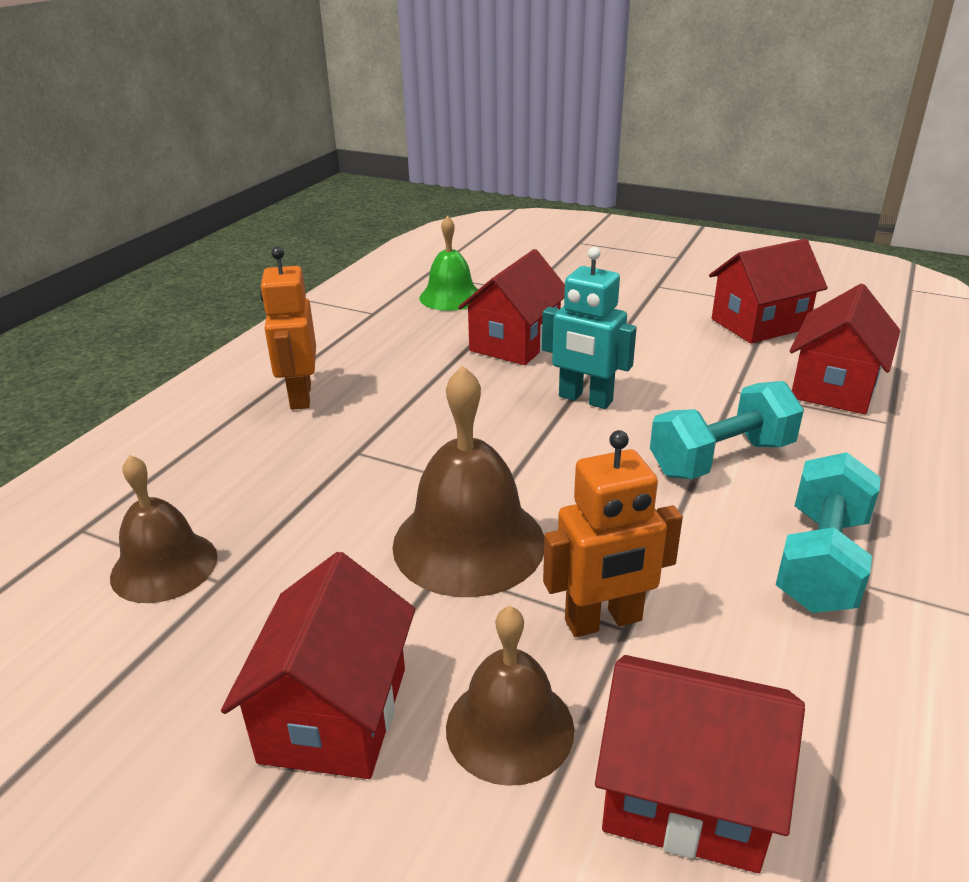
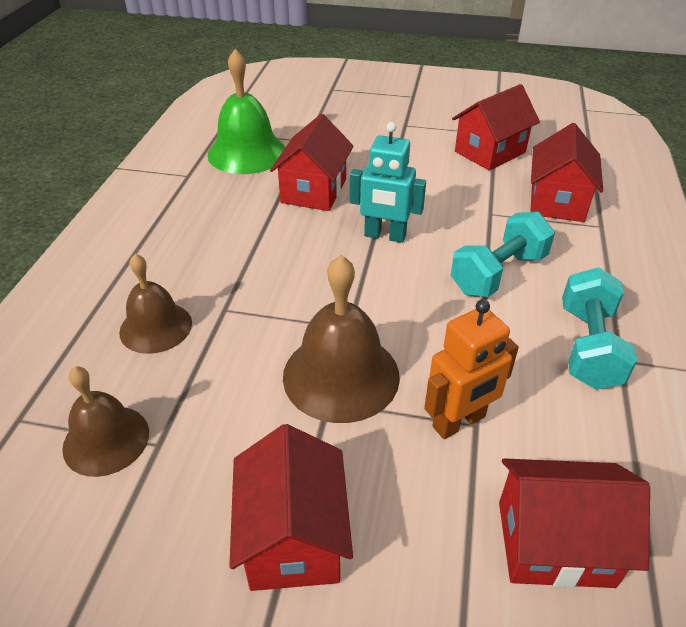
camera: 15 degrees left, 10 degrees up
orange robot [260,247,316,410] -> none
green bell [420,216,478,311] -> green bell [207,49,285,174], size x1.52
brown bell [446,606,574,786] -> brown bell moved to [119,254,192,354]

